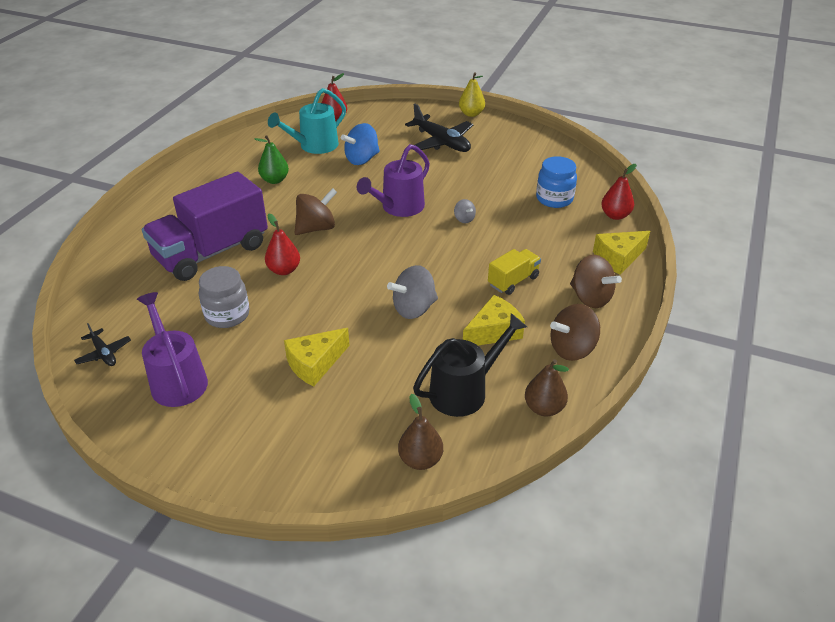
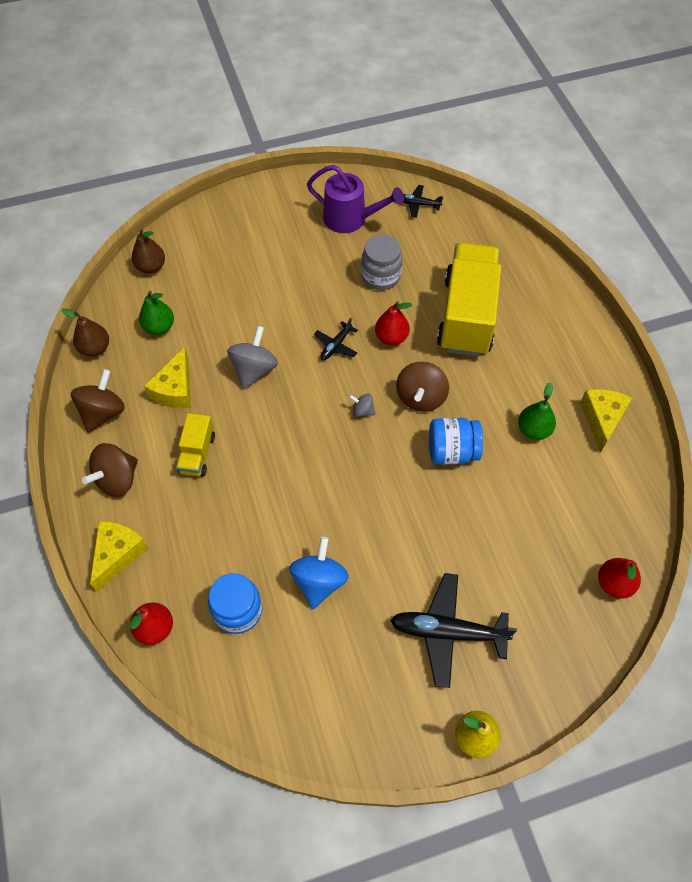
camera: 140 degrees right, 20 degrees up
purple truck [142,172,268,281] -> yellow truck [437,242,501,356]
turquoise watering can [268,88,346,154] -> none
yellow cheese [284,328,350,386] -> yellow cheese moved to [580,389,632,453]
blue spinning top [341,123,380,165] -> blue spinning top moved to [289,537,349,609]
purple watering can [357,144,430,217] -> none
black watering can [413,313,527,417] -> green pear [139,291,174,335]
grey spinning top [454,199,476,223] -> grey spinning top moved to [349,394,376,417]
brown spinning top [570,255,622,308] -> brown spinning top turned 60 degrees counterclockwise [82,443,138,497]
none -> black plane [314,318,358,360]
none -> blue jar [429,418,483,464]

